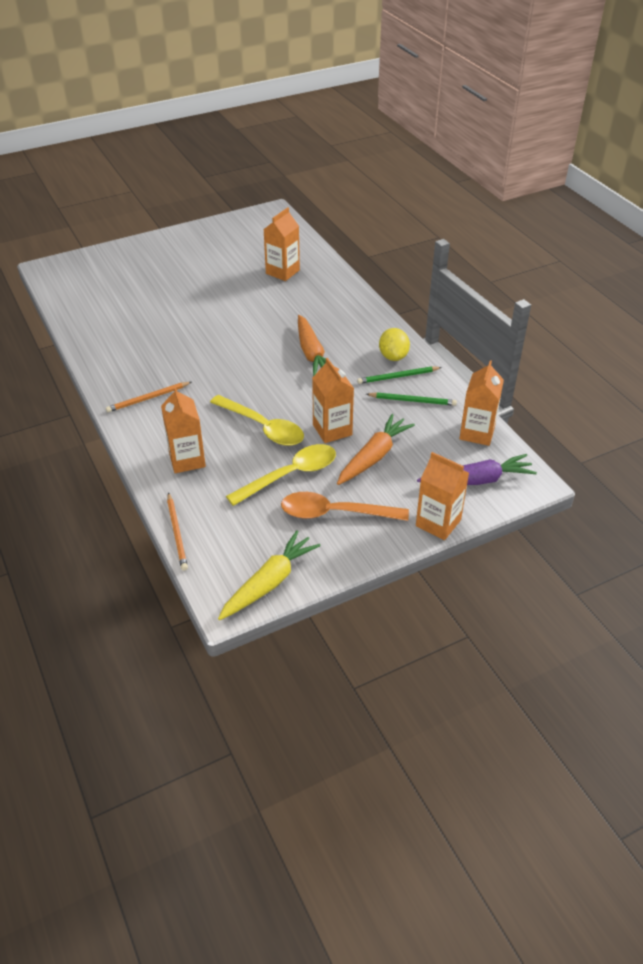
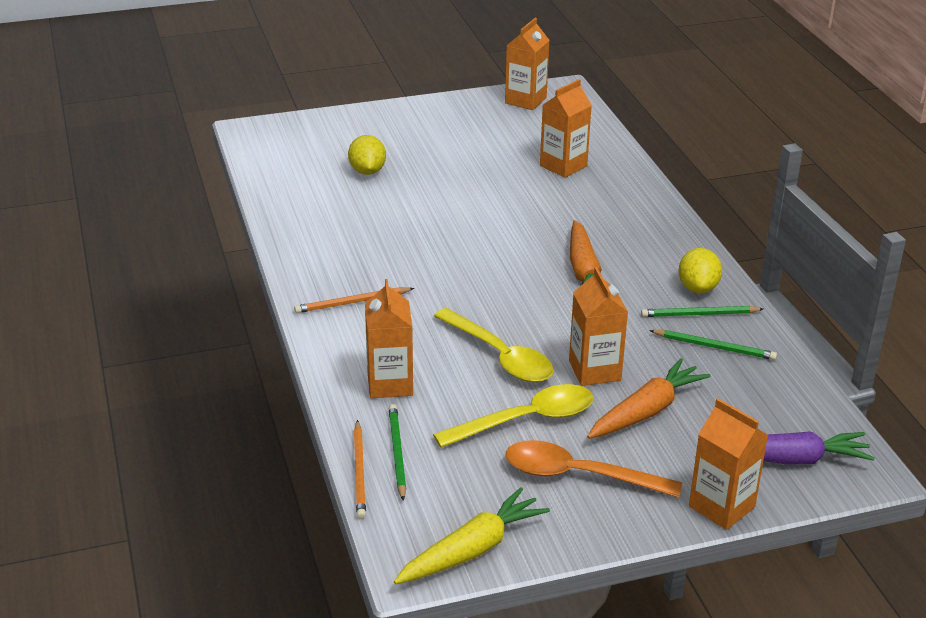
camera: 10 degrees right, 10 degrees down
orange carton [459,360,504,446] -> orange carton moved to [505,18,550,110]
none -> yellow lemon [348,135,386,175]
none -> green pencil [389,404,406,501]

